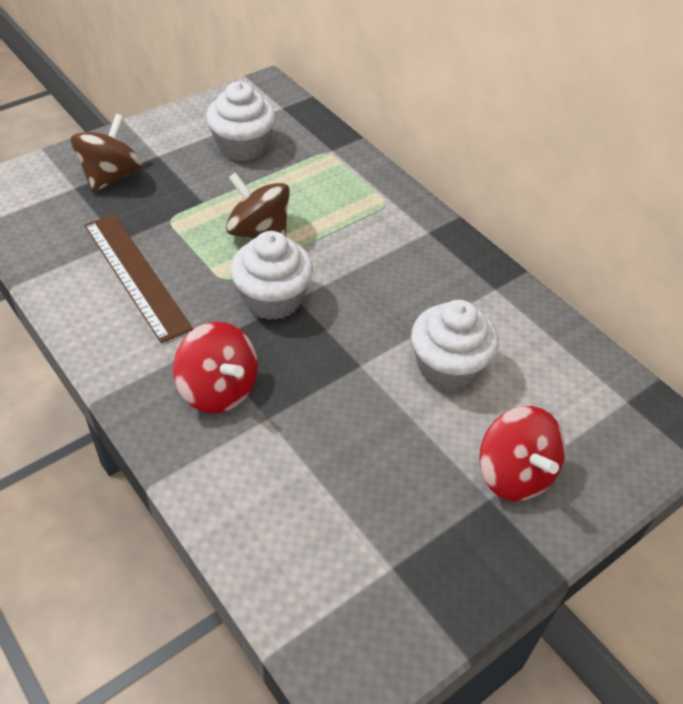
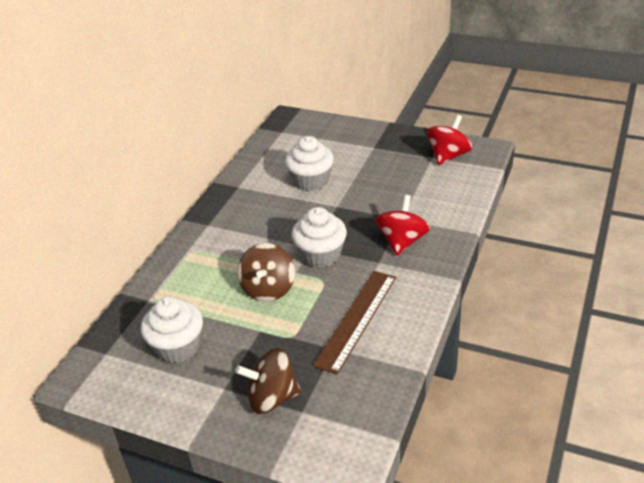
camera: 115 degrees left, 10 degrees down
red spinning top [479,406,566,501] -> red spinning top moved to [427,115,472,165]

